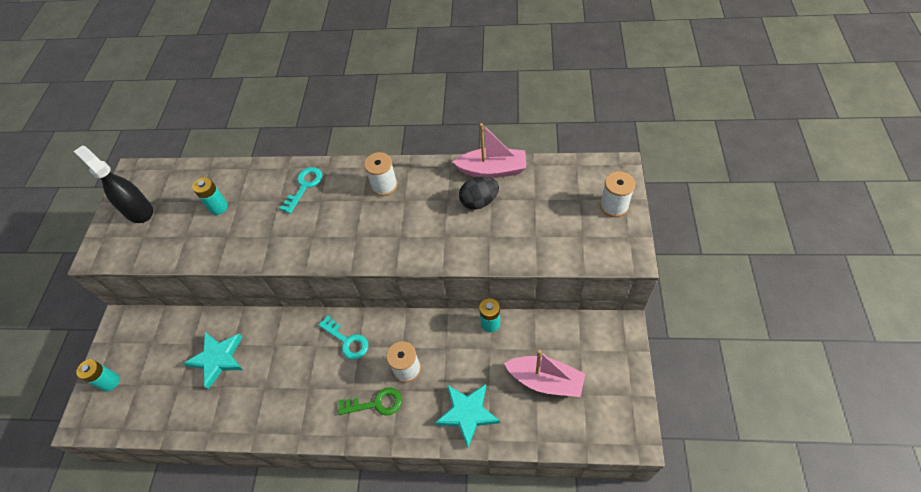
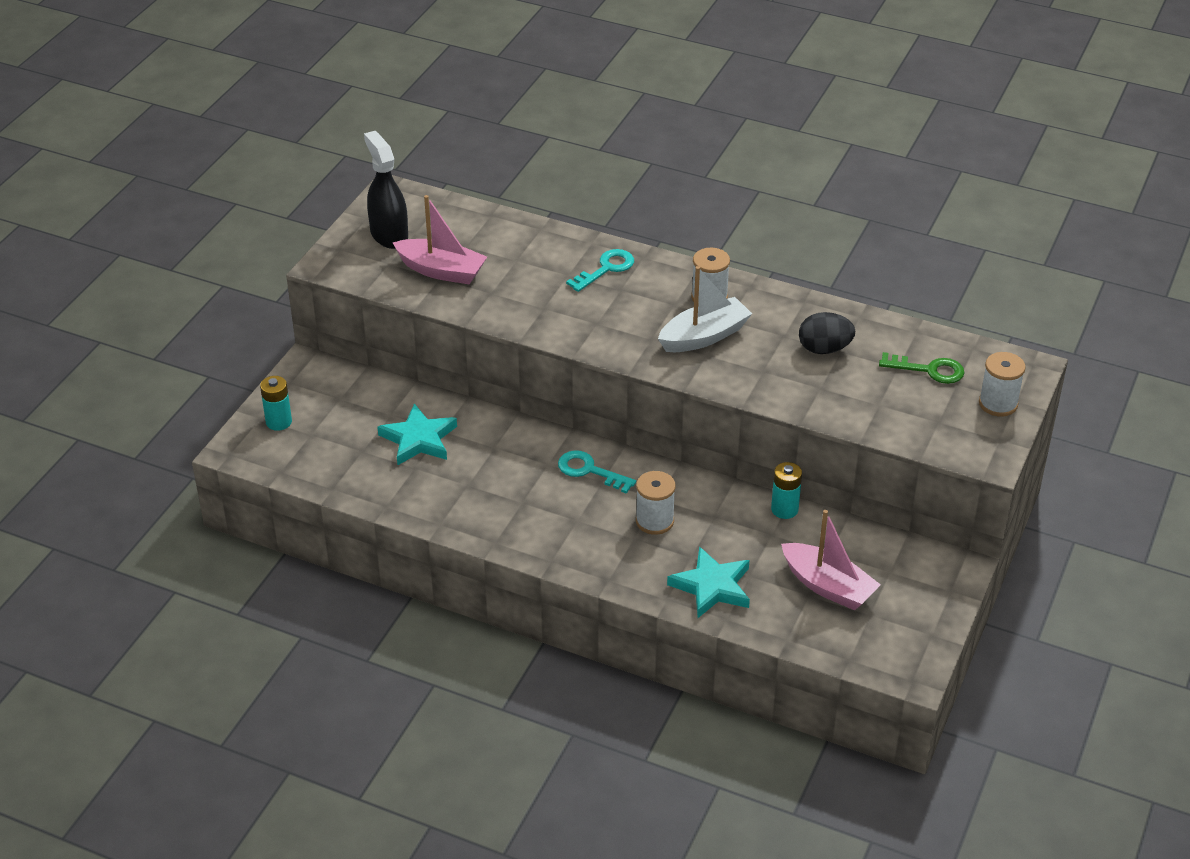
camera: 15 degrees right, 15 degrees down
turquoise battery [193,177,228,215] -> none
turquoise key [318,315,368,360] -> turquoise key turned 150 degrees clockwise [558,450,636,494]
green key [338,387,402,416] -> green key moved to [879,352,964,384]
pink boat [453,123,526,178] -> pink boat moved to [393,195,487,284]
none -> white boat [658,266,752,352]

